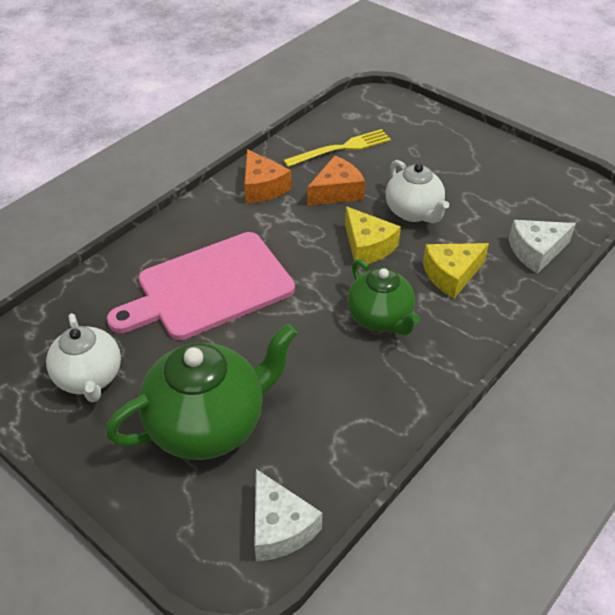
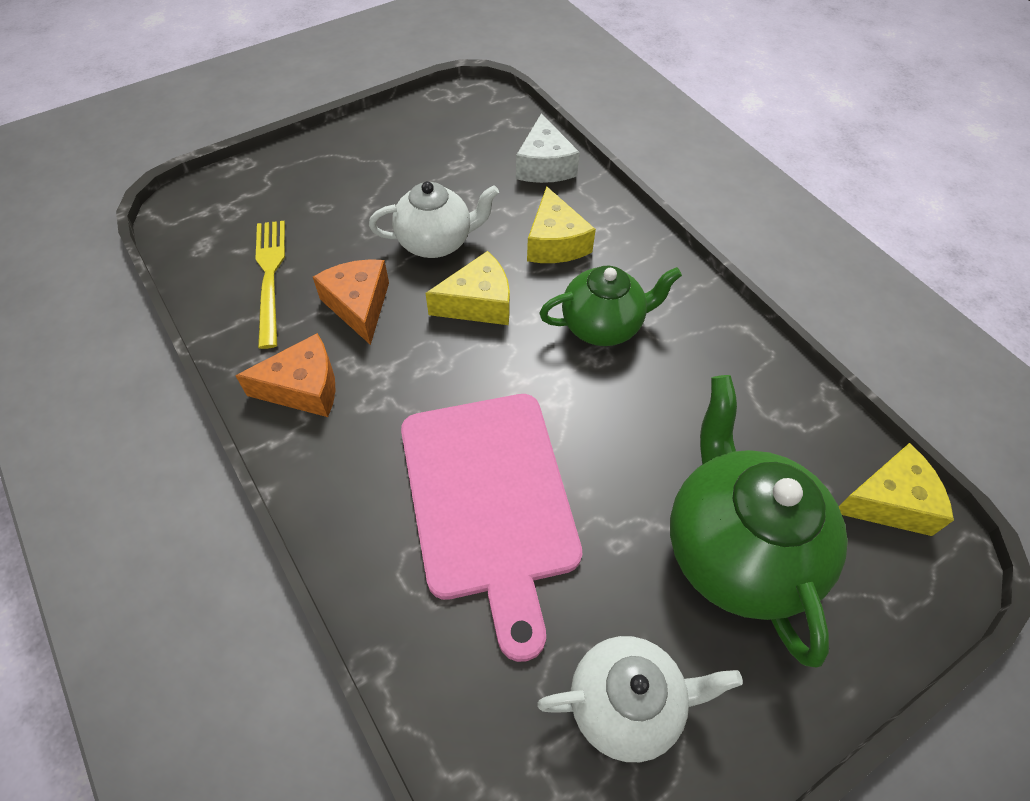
camera: 75 degrees left, 10 degrees up
white cheese [254,469,322,561] -> yellow cheese [839,443,954,536]

